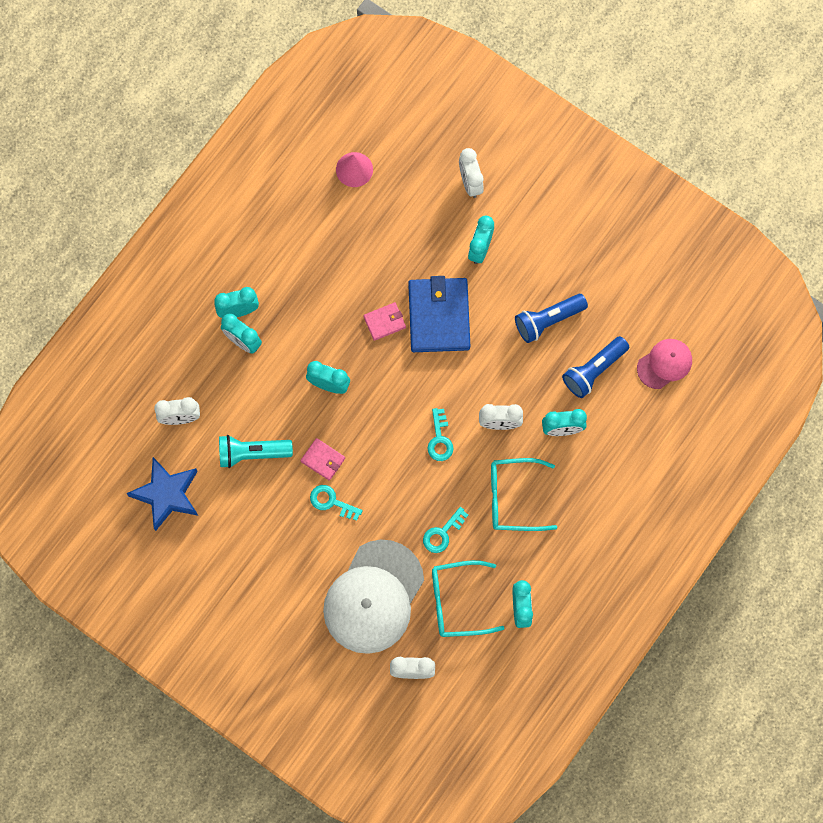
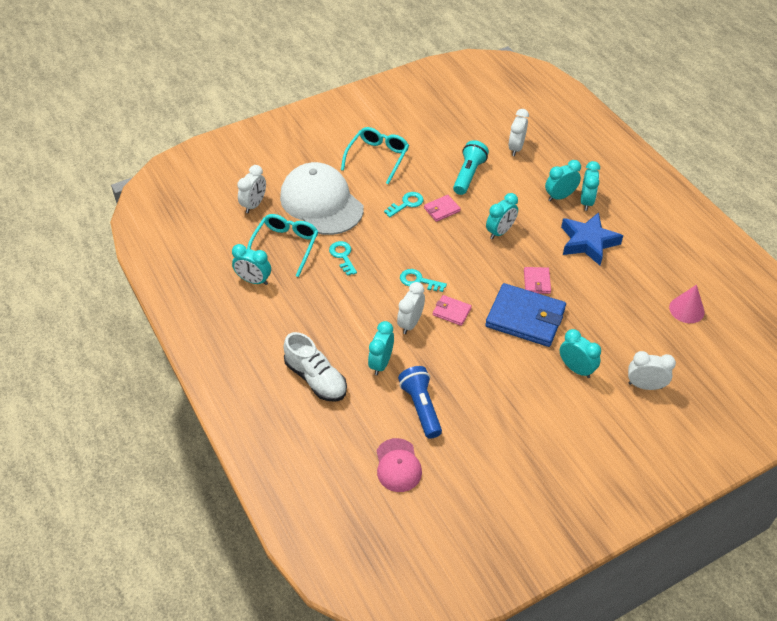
camera: 115 degrees right, 25 degrees down
blue star [127,457,198,531] -> blue star moved to [561,212,623,265]
turquoise glasses [491,458,557,531] -> turquoise glasses moved to [341,127,409,185]
blue flashlight [515,294,588,343] -> none
none -> white shoe [283,332,347,402]
none -> pink wallet [433,295,472,326]

